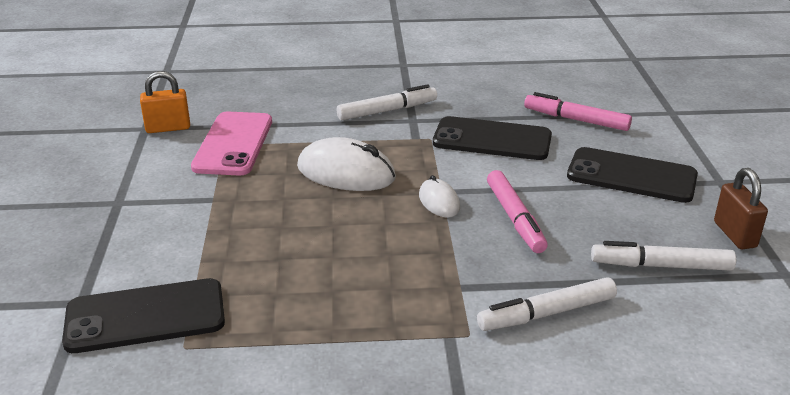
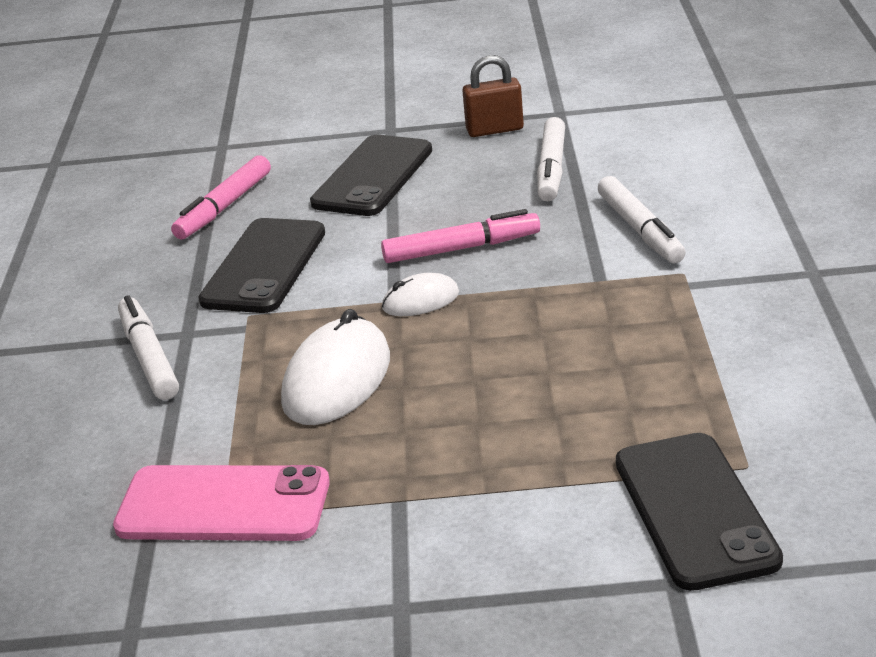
camera: 85 degrees left, 0 degrees up
orange padlock [140,71,190,133] -> none

